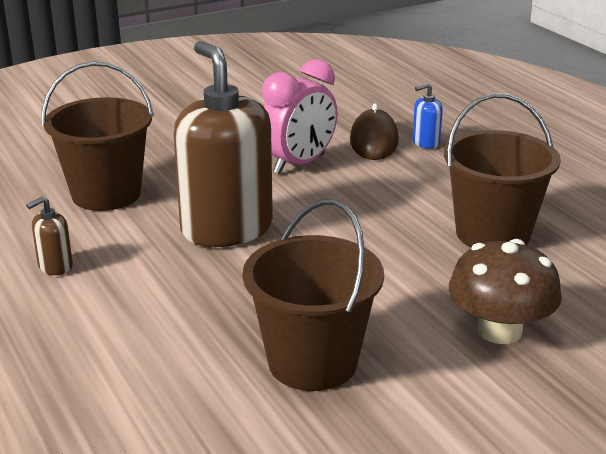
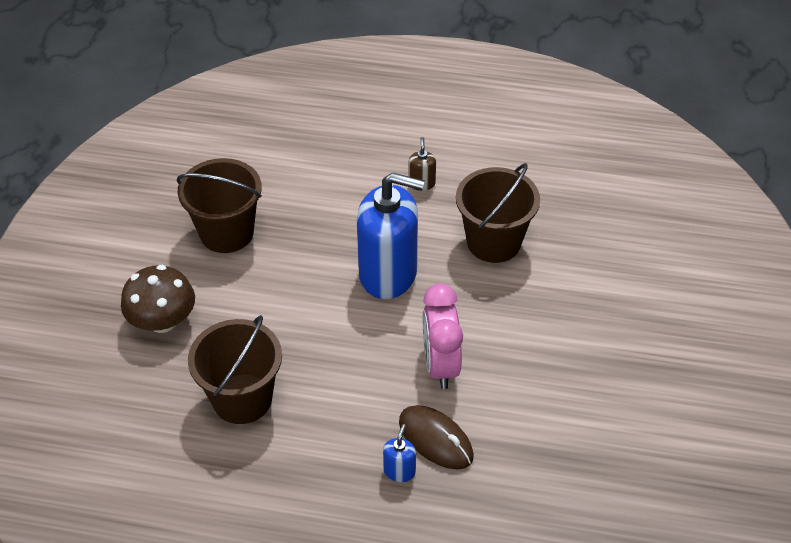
camera: 130 degrees right, 20 degrees up
brown soap dispenser [174,41,273,247] -> blue soap dispenser [357,172,425,299]

